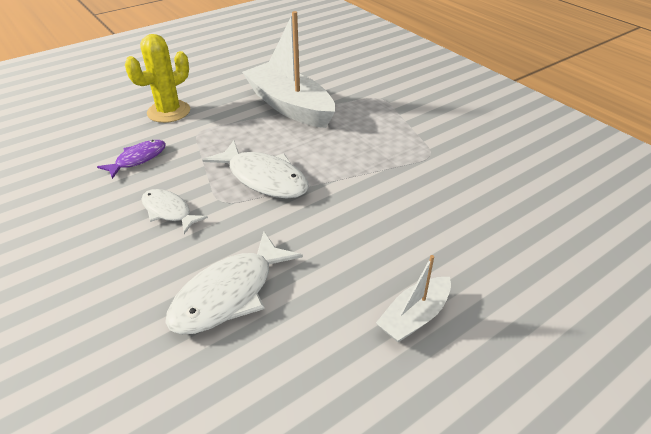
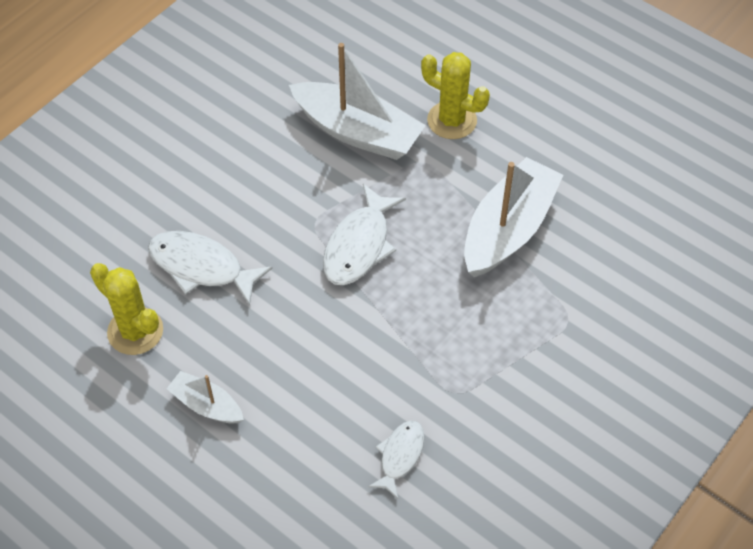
camera: 75 degrees right, 15 degrees up
purple fish [97,140,166,179] -> white boat [289,43,426,160]
white fish [141,189,208,234] -> white fish moved to [368,420,425,499]
none -> yellow cactus [90,263,163,355]

